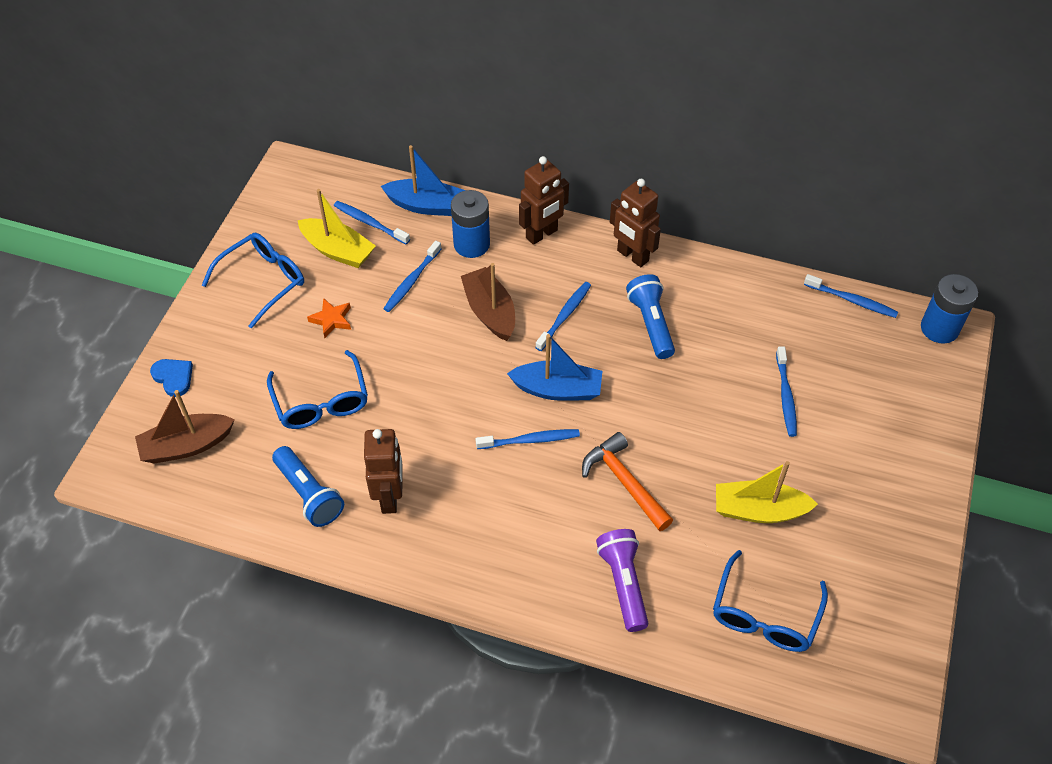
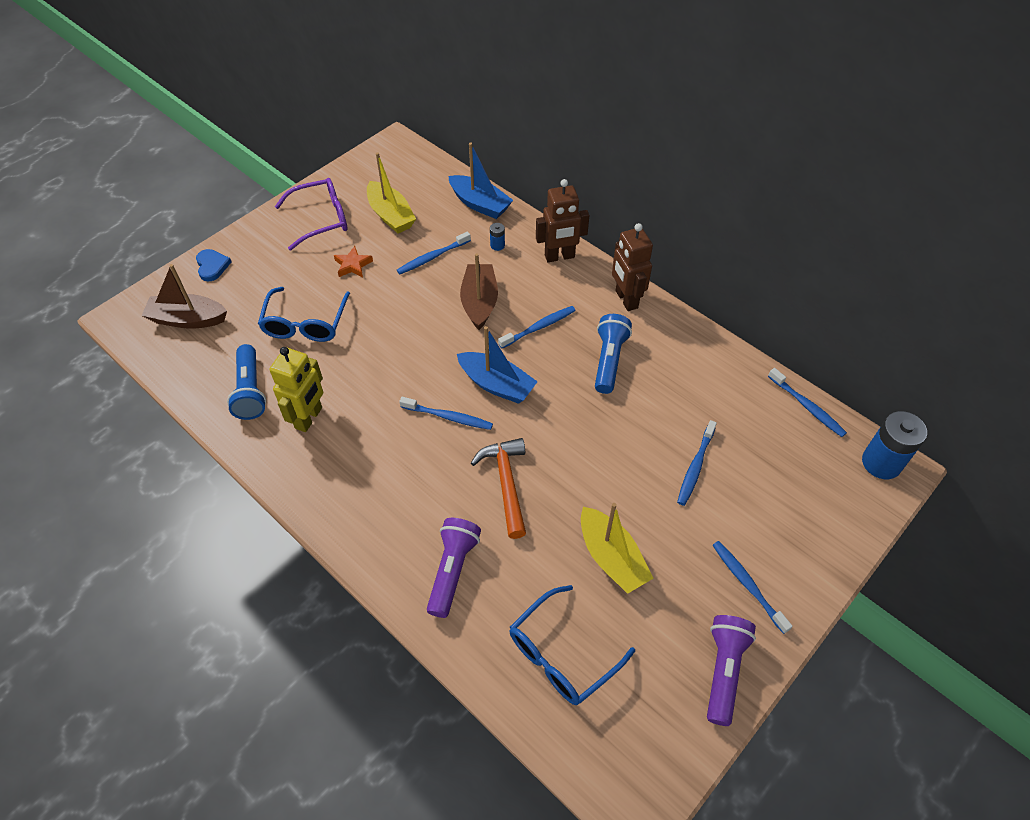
camera: 25 degrees right, 0 degrees up
blue glasses [202,233,304,329] -> purple glasses [275,178,348,250]
blue toothbrush [334,201,410,244] -> blue toothbrush moved to [713,541,793,634]
brown robot [364,429,403,514] -> yellow robot [270,347,323,432]
blue battery [451,190,490,258] -> blue battery [490,223,505,251], size x0.45
yellow boat [716,461,818,523] -> yellow boat turned 150 degrees counterclockwise [581,503,653,594]
none -> purple flashlight [707,615,756,726]

